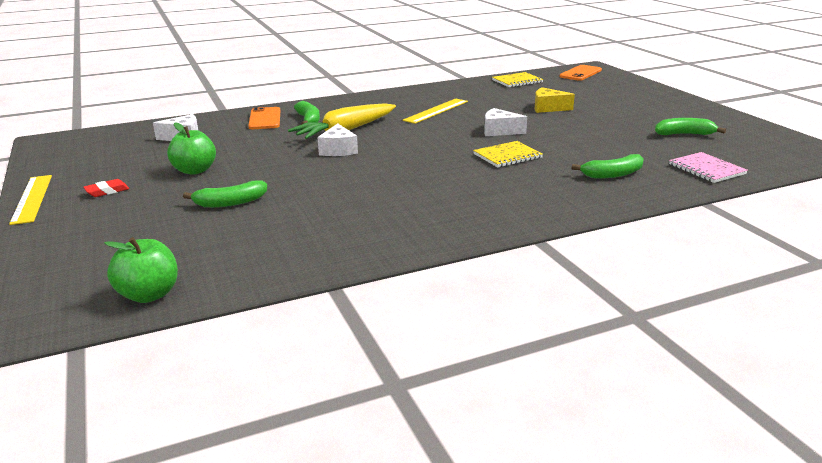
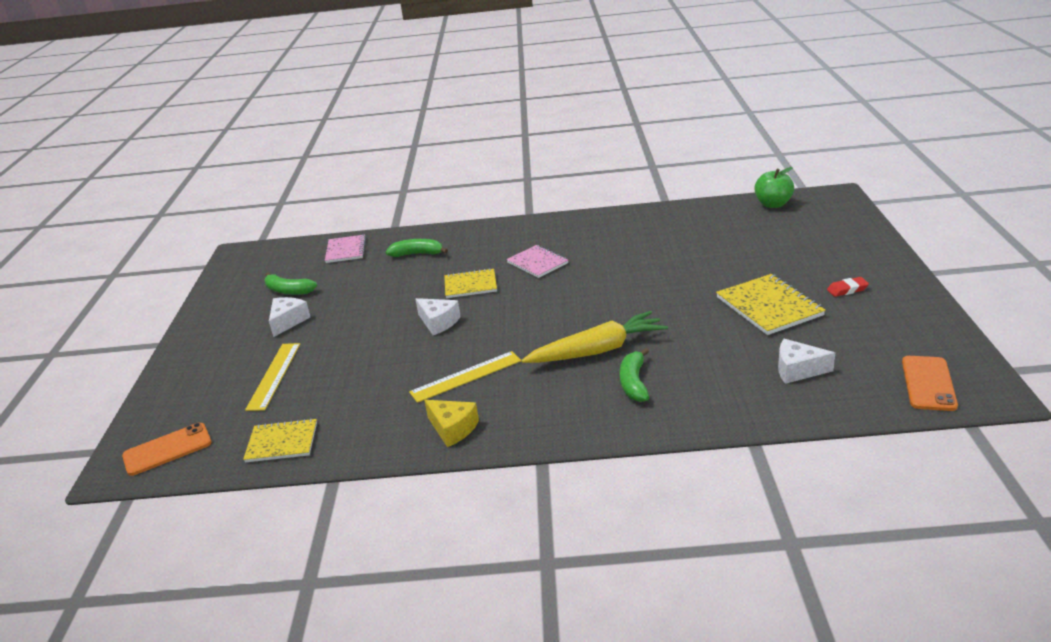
camera: 155 degrees left, 5 degrees up
yellow ruler [9,175,52,225] -> yellow ruler moved to [245,343,300,411]
green apple [167,123,216,175] -> yellow notebook [716,274,826,335]
green banana [183,180,267,208] -> none
orange phone [248,107,280,129] -> orange phone moved to [902,356,958,411]
white cheese [317,123,358,156] -> white cheese moved to [269,297,310,337]
yellow cheese [535,87,575,113] -> yellow cheese moved to [424,400,479,447]
none -> pink notebook [506,245,568,278]

